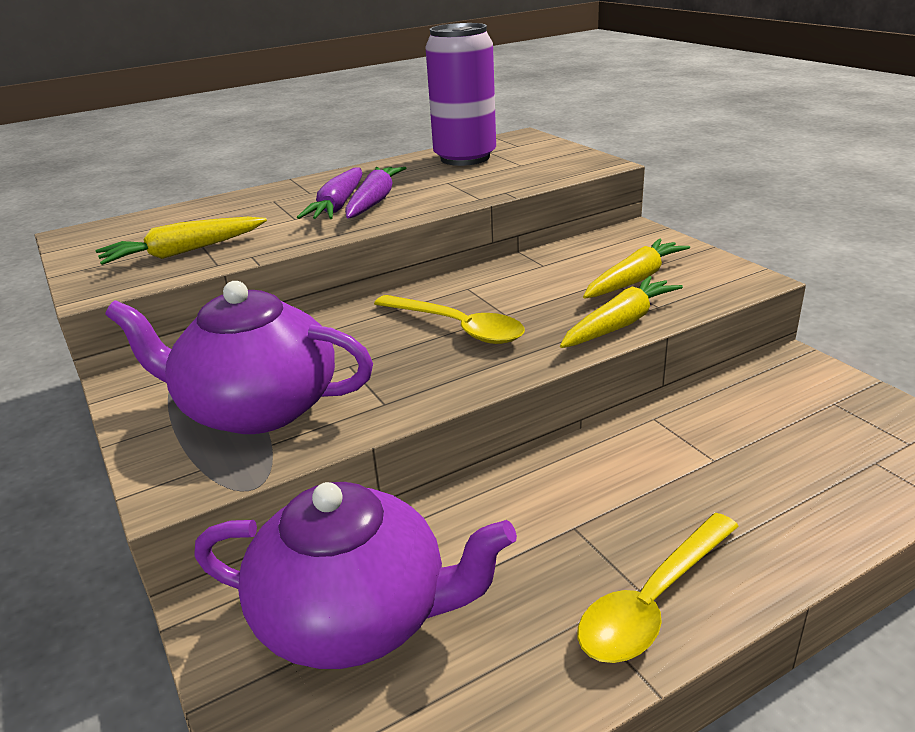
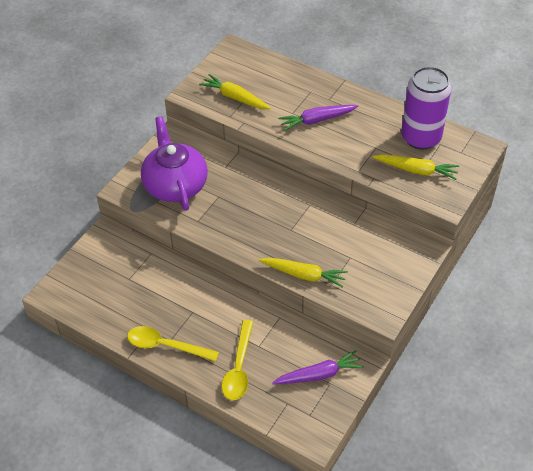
camera: 60 degrees right, 20 degrees up
purple teapot [194,482,517,669] -> none
purple carrot [345,167,406,219] -> purple carrot moved to [272,350,364,384]
yellow spoon [374,295,525,344] -> yellow spoon moved to [222,320,253,400]
yellow carrot [583,238,690,298] -> yellow carrot moved to [373,154,459,180]

